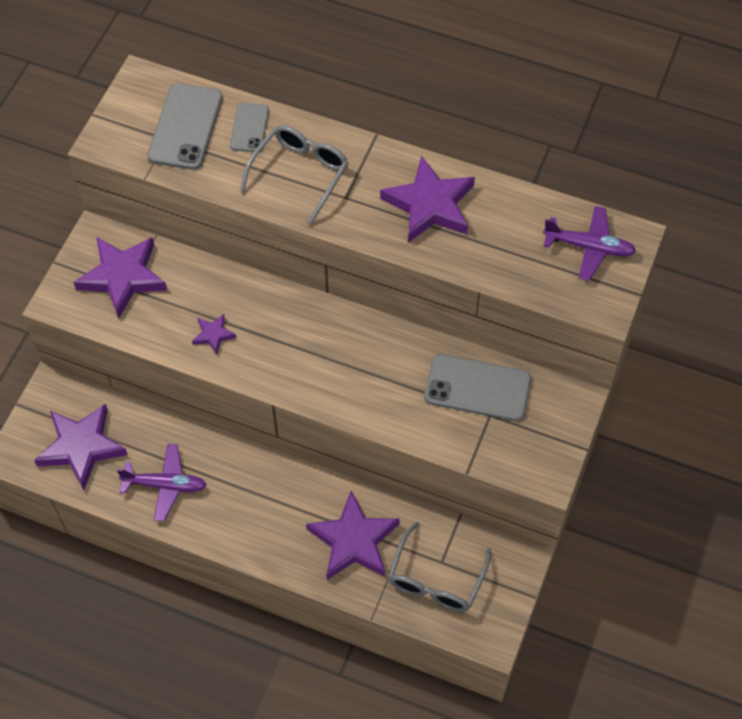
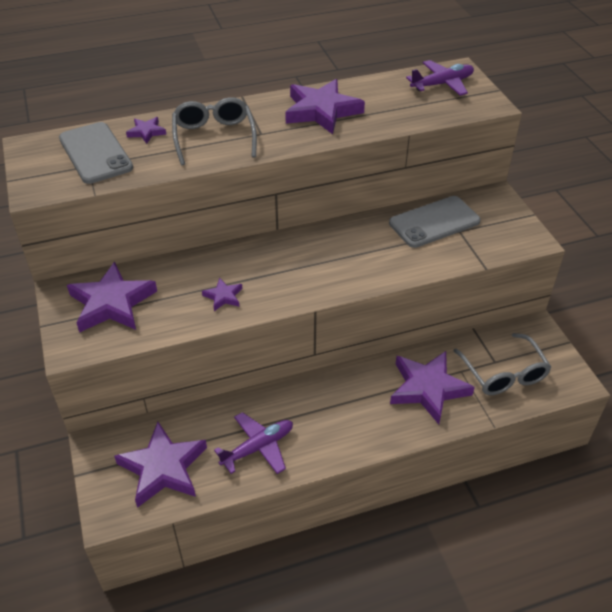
camera: 40 degrees left, 15 degrees down
grey phone [230,103,269,152] -> purple star [126,117,166,144]

